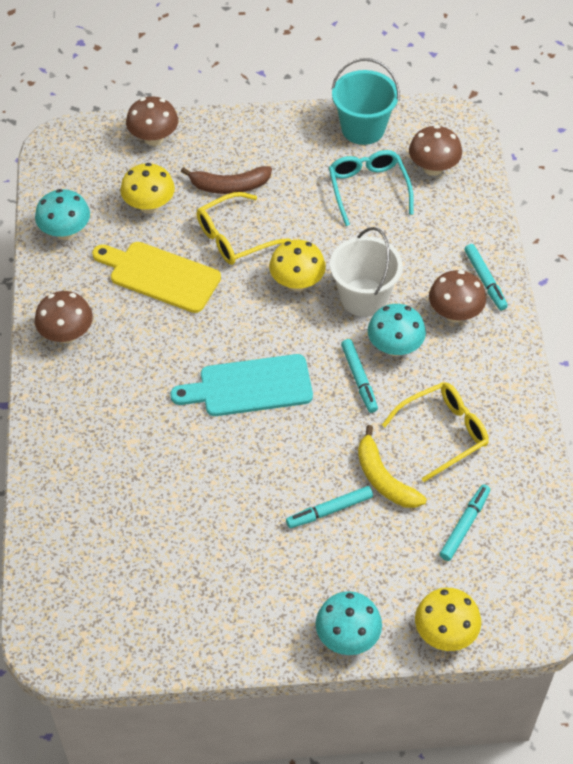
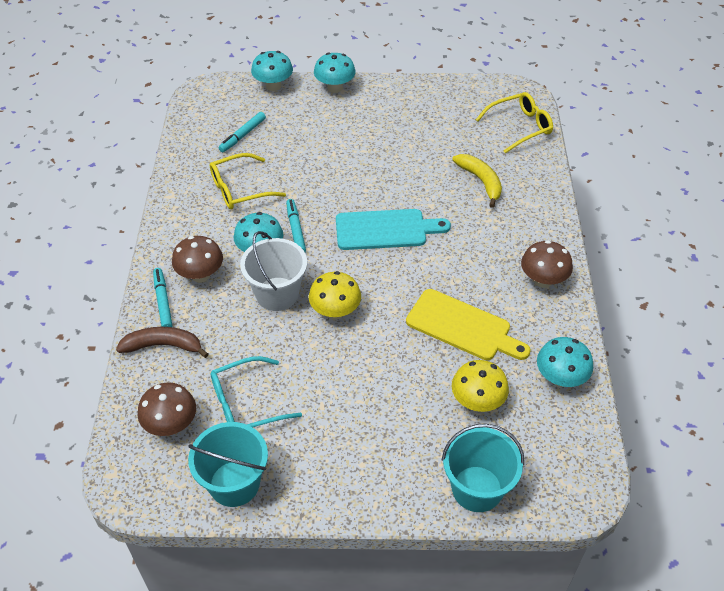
camera: 175 degrees left, 5 degrees down
brown mushroom [126,96,178,146] -> turquoise bucket [442,424,524,512]
brown banana [181,166,272,194] -> brown banana moved to [116,327,209,358]
yellow glasses [197,192,291,265] -> yellow glasses moved to [476,92,553,154]
turquoise marker [286,486,373,528] -> none
turquoise glasses [329,150,414,226] -> turquoise glasses turned 75 degrees clockwise [211,356,302,427]
yellow banana [358,425,427,508] -> yellow banana moved to [452,154,502,208]
yellow mushroom [415,588,481,651] -> turquoise mushroom [251,51,293,91]

